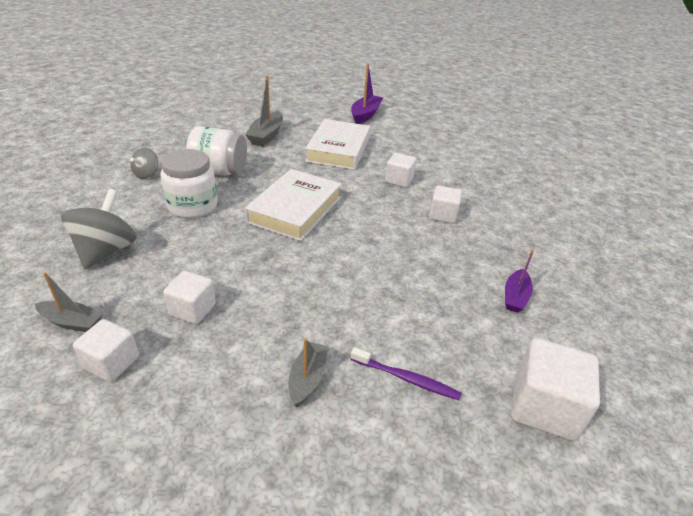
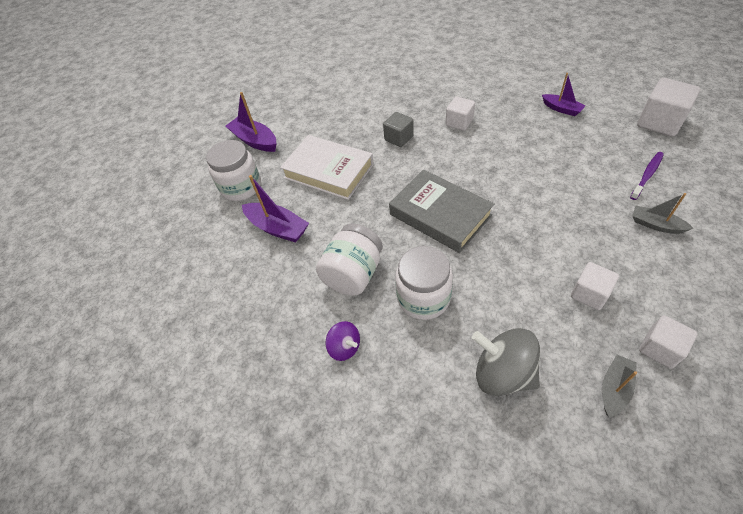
camera: 65 degrees left, 15 degrees up
grey spinning top [130,148,158,179] -> purple spinning top [326,321,360,361]
grey boat [245,75,283,147] -> purple boat [242,175,309,243]
white book [245,169,342,241] -> grey book [389,169,494,253]
white cube [385,153,416,187] -> grey cube [383,112,414,147]
none -> white jar [206,140,261,201]

